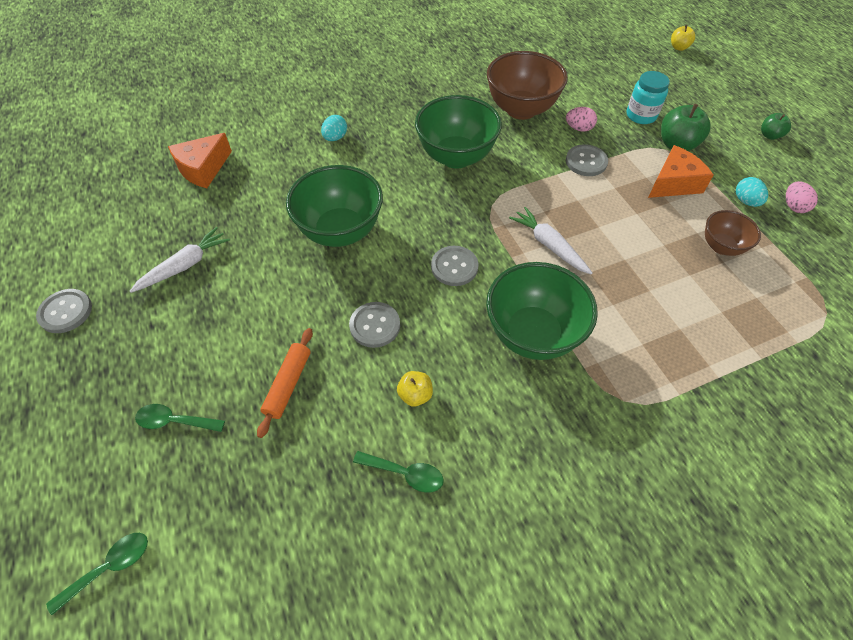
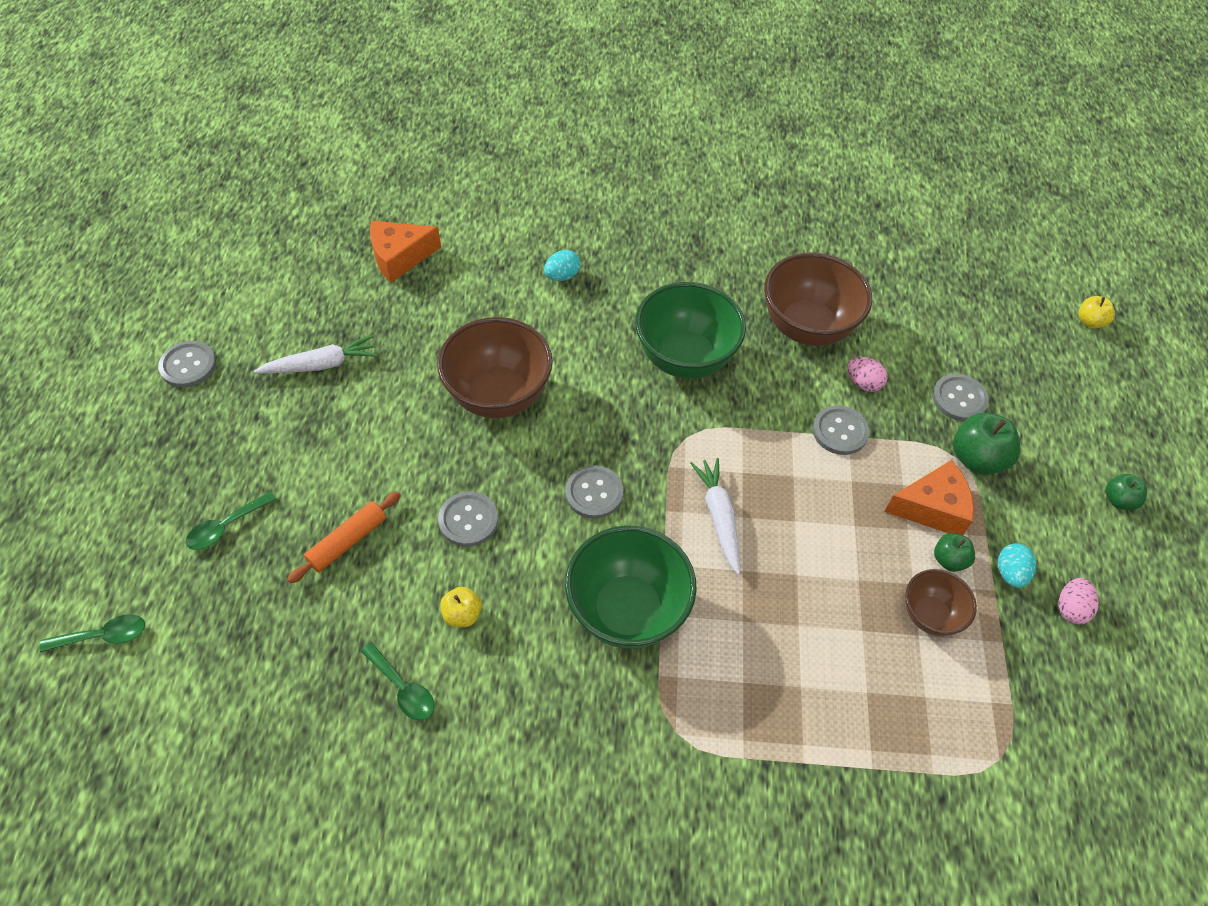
camera: 25 degrees right, 0 degrees up
green spoon [135,404,225,432] -> green spoon turned 75 degrees counterclockwise [185,491,277,550]
green bowl [286,165,383,247] -> brown bowl [437,317,553,418]
turquoise jar [627,71,670,124] -> grey button [932,374,989,421]
none -> green apple [934,533,975,572]

